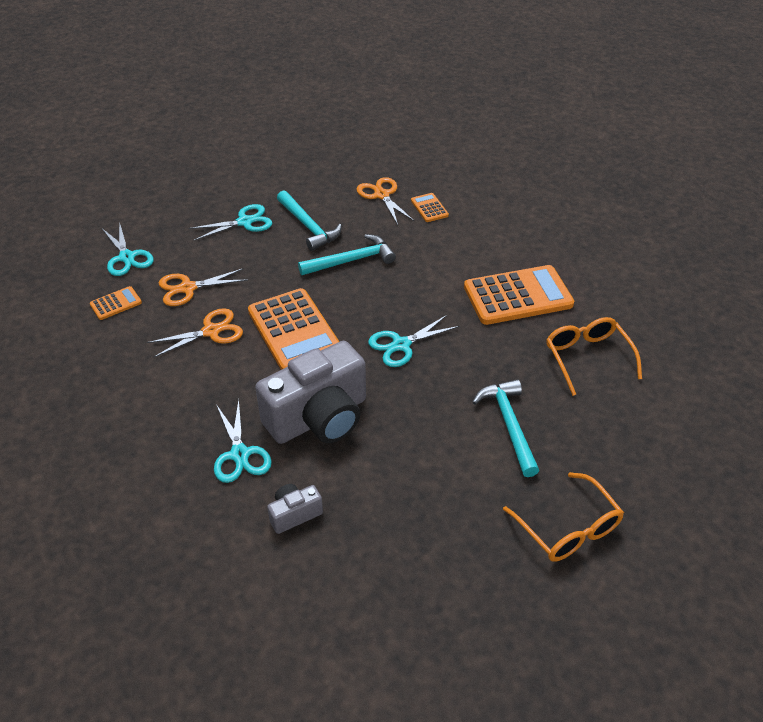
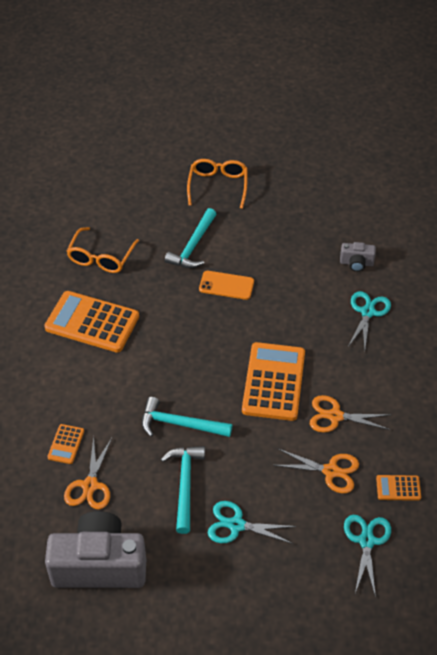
camera: 145 degrees left, 5 degrees up
grey camera [255,341,366,444] -> grey camera moved to [45,511,146,588]
turquoise scissors [368,314,460,367] -> none
none -> orange phone [199,271,254,300]

